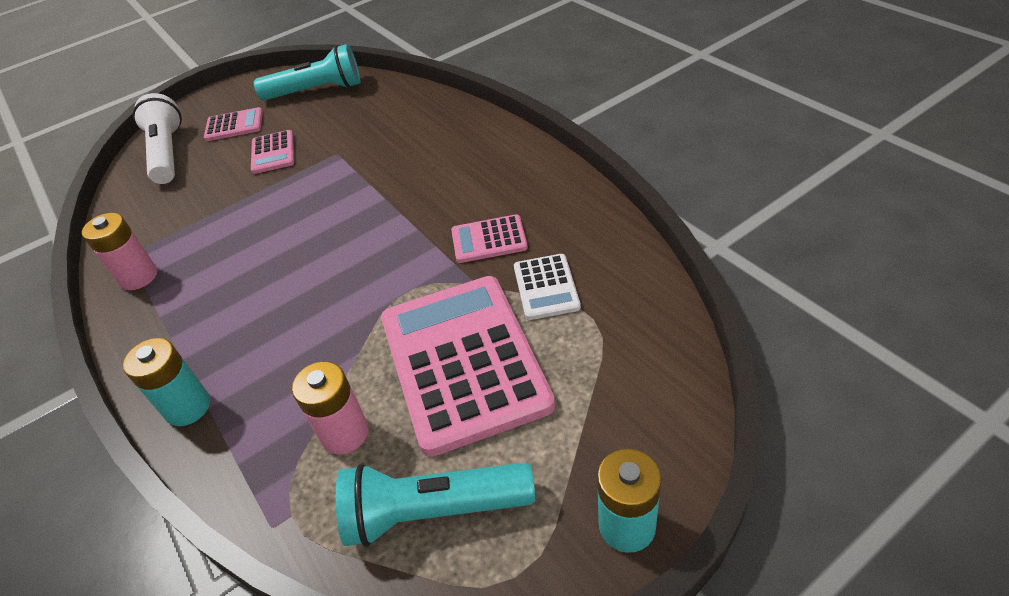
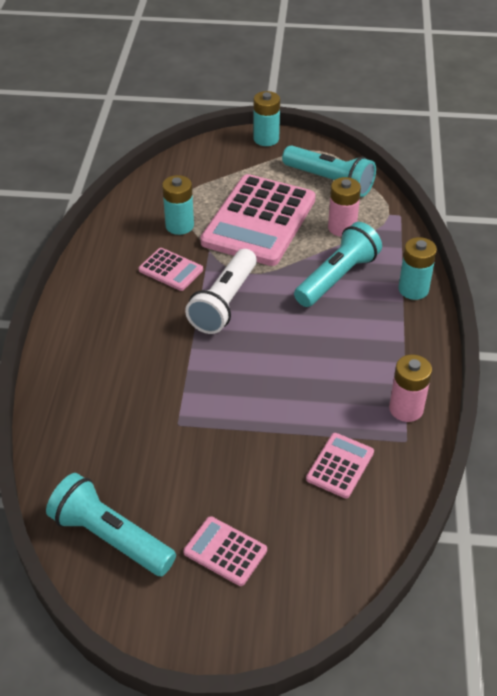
camera: 145 degrees left, 0 degrees up
white flashlight [133,93,182,184] -> white flashlight moved to [185,249,257,334]
pink calculator [251,130,294,174] -> pink calculator moved to [306,433,374,498]
white calculator [514,254,581,320] -> turquoise battery [162,175,194,235]
none -> turquoise flashlight [294,222,382,307]

